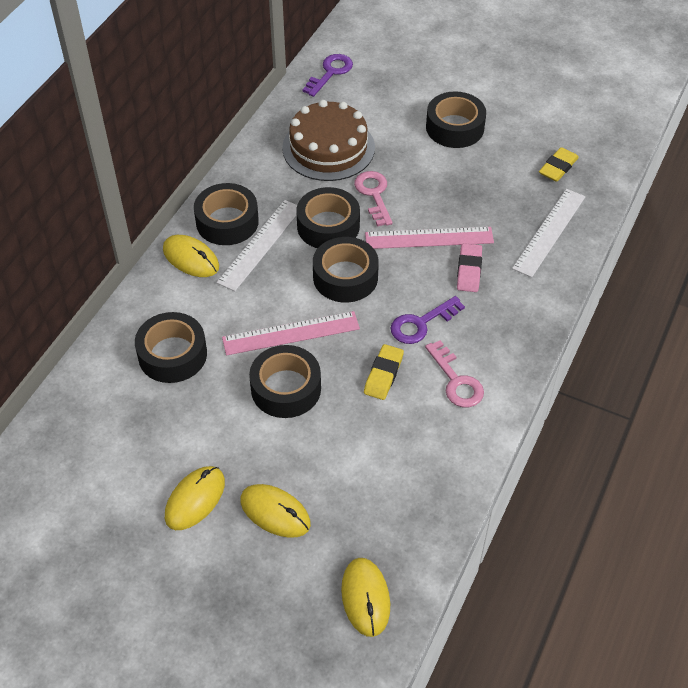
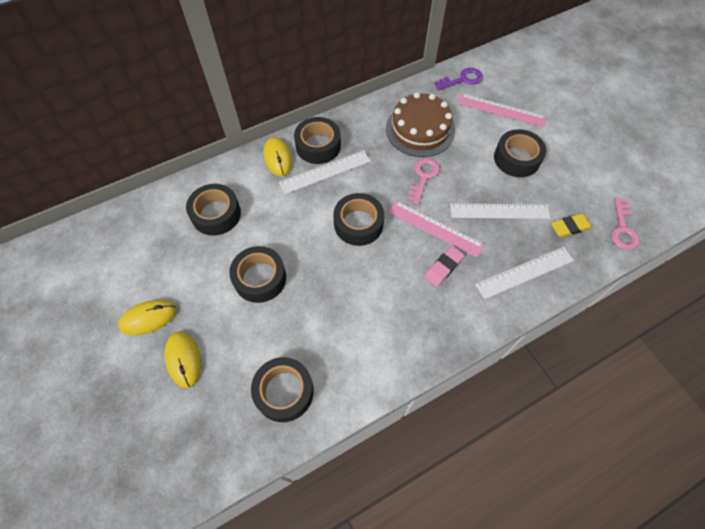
camera: 35 degrees right, 10 degrees up
pink ruler [222,311,360,356] -> pink ruler moved to [458,93,546,127]
black tape [296,187,360,248] -> black tape moved to [251,357,314,422]
yellow mouse [341,558,390,637] -> none
yellow eraser [364,344,404,400] -> none
purple key [391,296,465,344] -> none
pink key [425,340,484,407] -> pink key moved to [611,198,640,250]
none -> white ruler [450,203,550,219]

